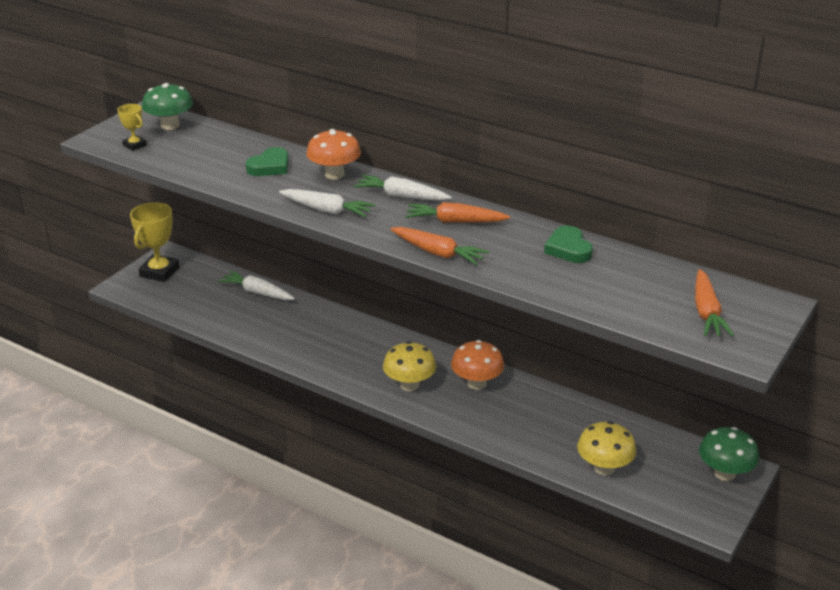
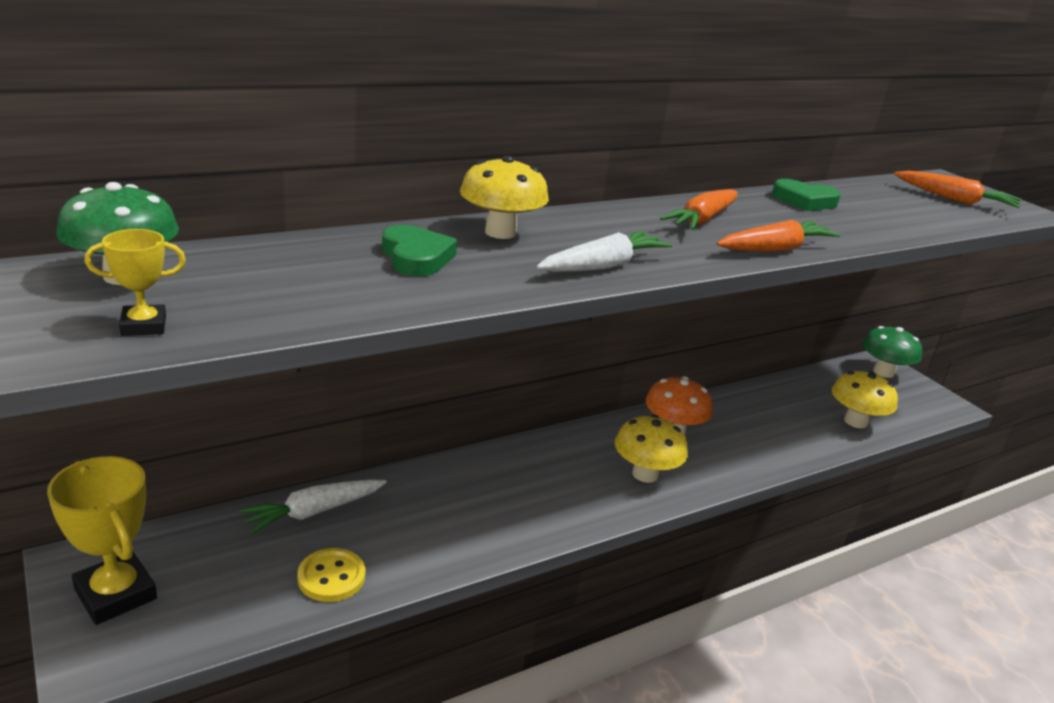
camera: 65 degrees left, 5 degrees down
orange mushroom [306,129,361,180] -> yellow mushroom [460,155,549,239]
white carrot [354,175,452,201] -> none
none -> yellow button [297,548,365,602]

